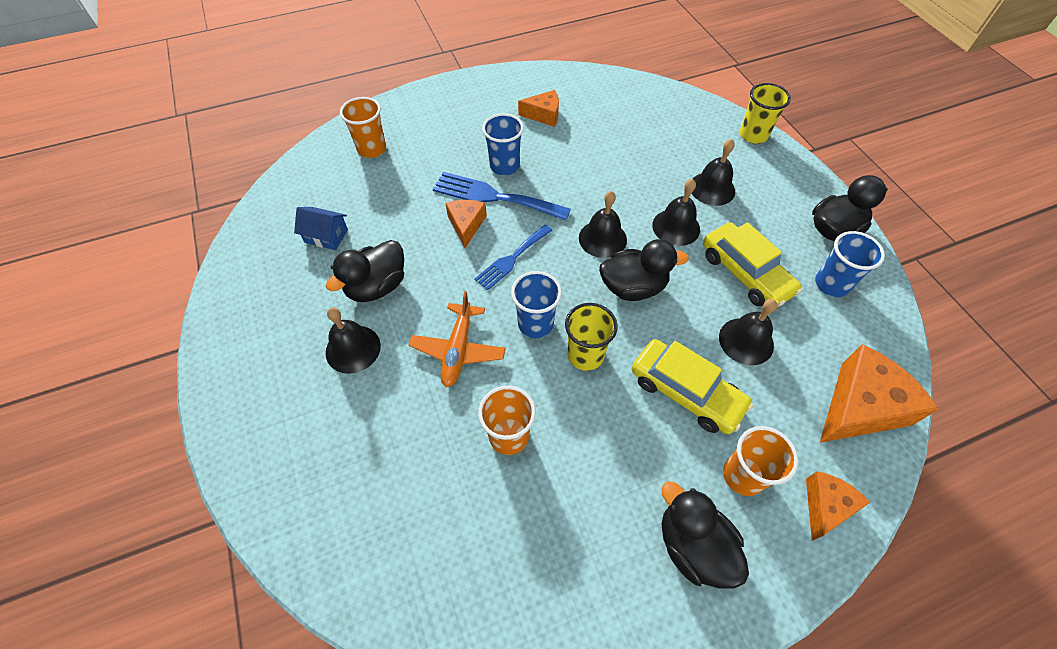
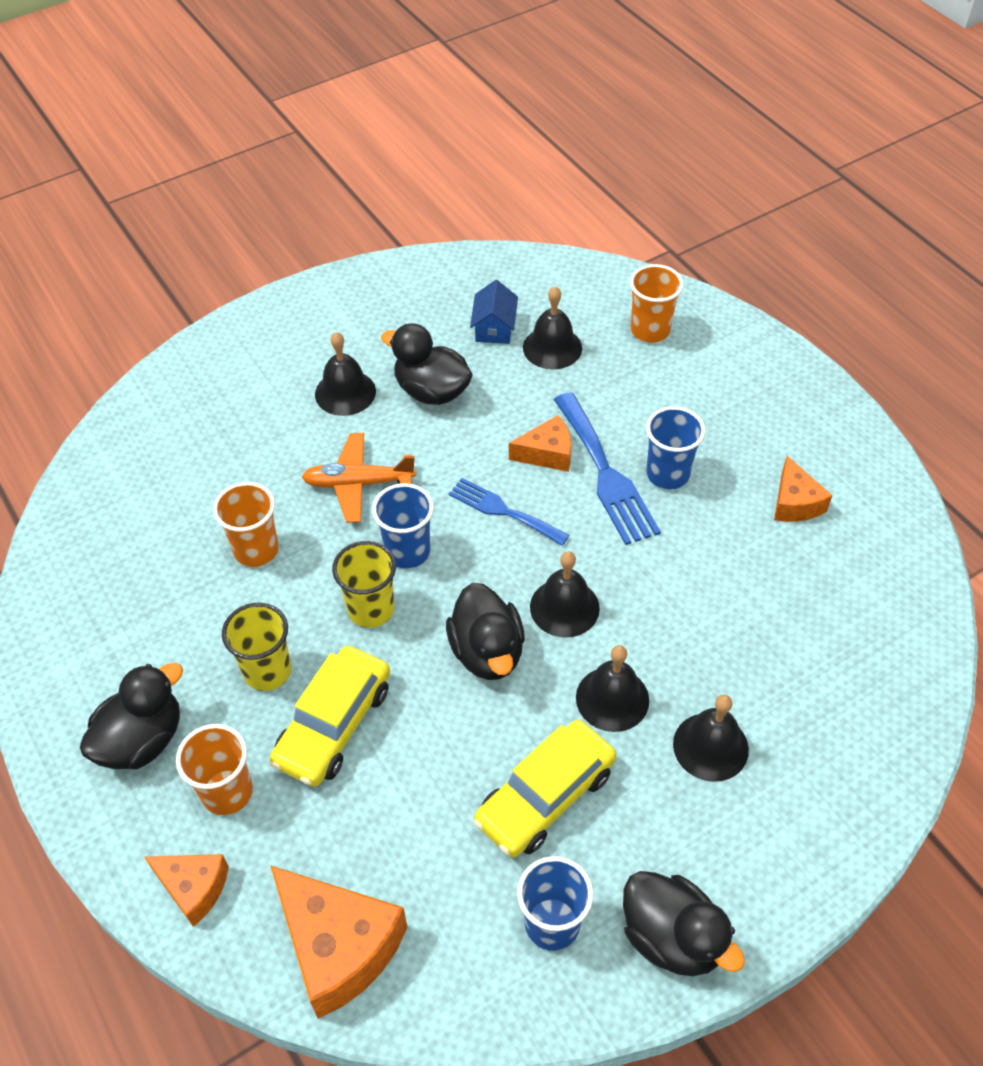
camera: 80 degrees right, 5 degrees down
blue fork [433,172,571,221] -> blue fork turned 150 degrees clockwise [554,392,661,545]
black bell [719,299,777,365] -> black bell moved to [523,286,582,369]
yellow cup [740,83,791,144] -> yellow cup moved to [222,602,292,691]

